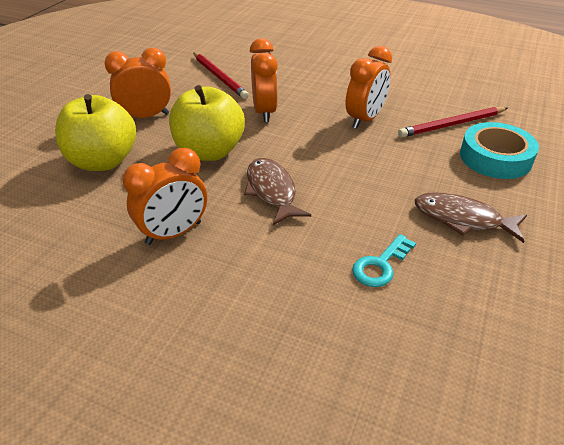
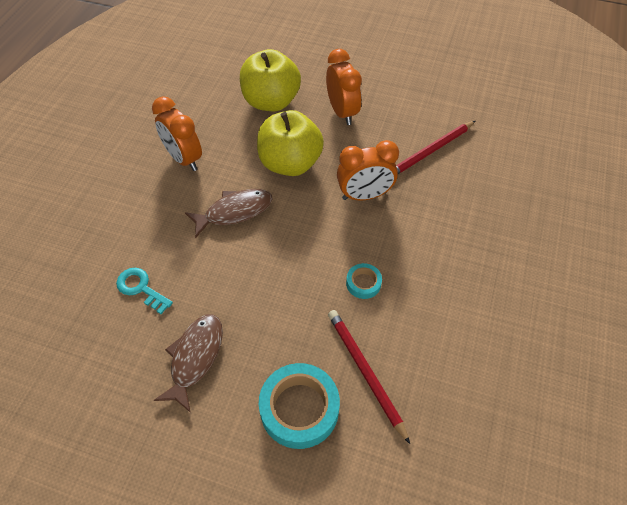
camera: 85 degrees right, 15 degrees up
orange clock [346,46,392,129] -> turquoise tape [346,263,382,299]

